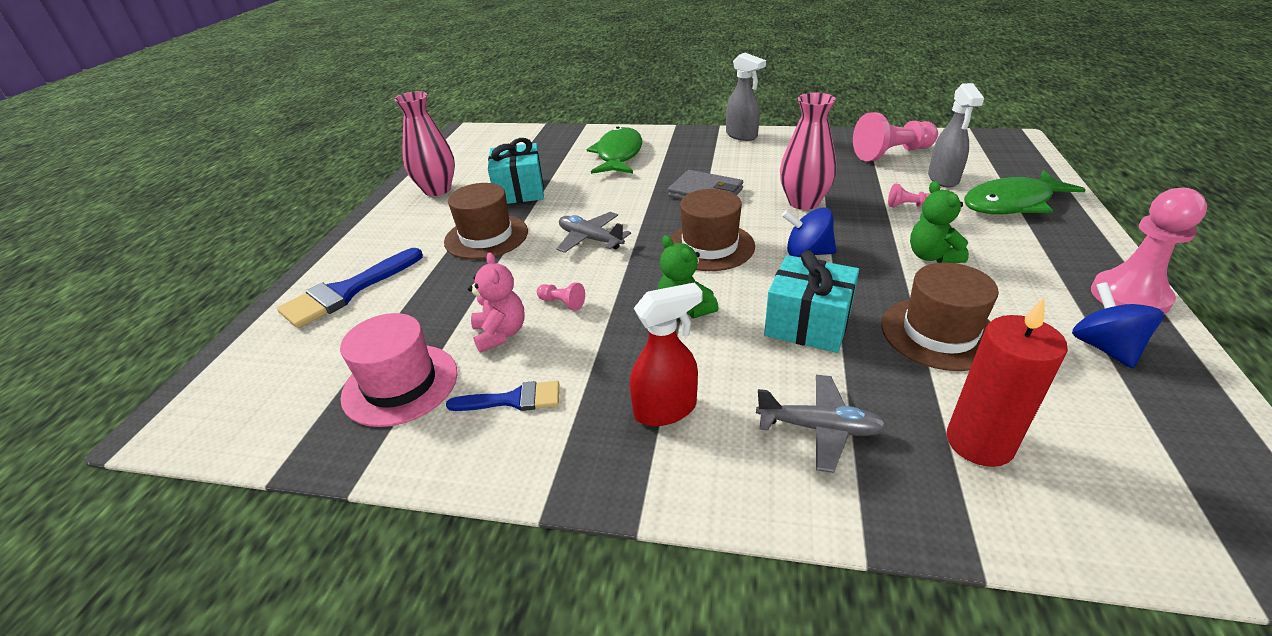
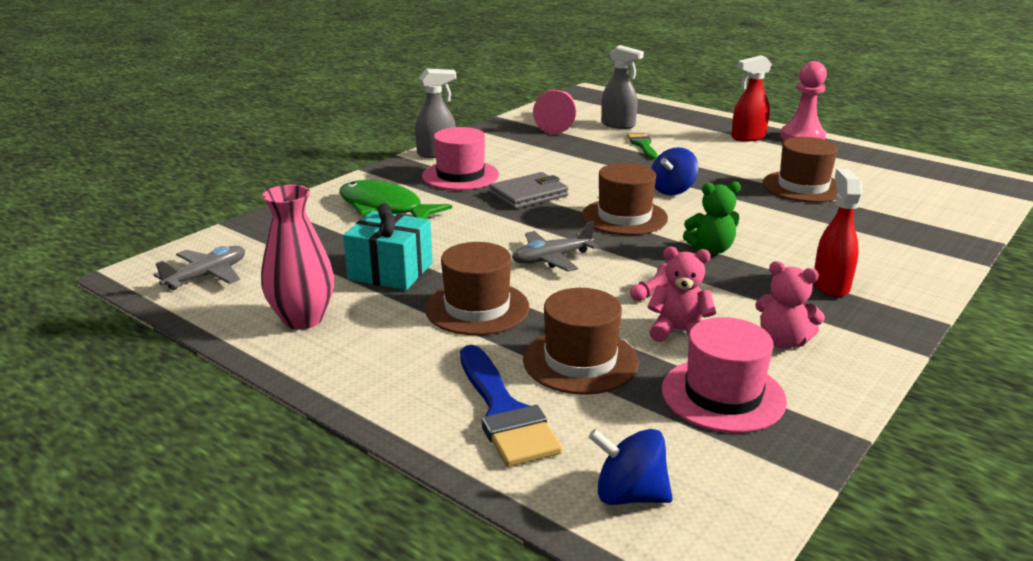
camera: 65 degrees left, 10 degrees down
blue brush [446,381,559,411] -> pink teddy bear [755,261,825,348]
grey plane [756,375,887,473] -> grey plane moved to [153,246,245,290]
turquoise gift [764,250,859,353] -> none
pink vase [780,93,836,210] -> none
pink pawn [888,183,930,207] -> green brush [627,133,658,159]
green teddy bear [910,181,969,263] -> none
red candle [947,298,1068,467] -> none
green fish [964,170,1086,214] -> none
blue spinning top [1072,282,1164,369] -> blue spinning top moved to [589,429,673,505]
none -> pink hat [422,127,499,190]
none -> brown hat [523,288,639,395]
none -> red spray bottle [731,55,772,141]

